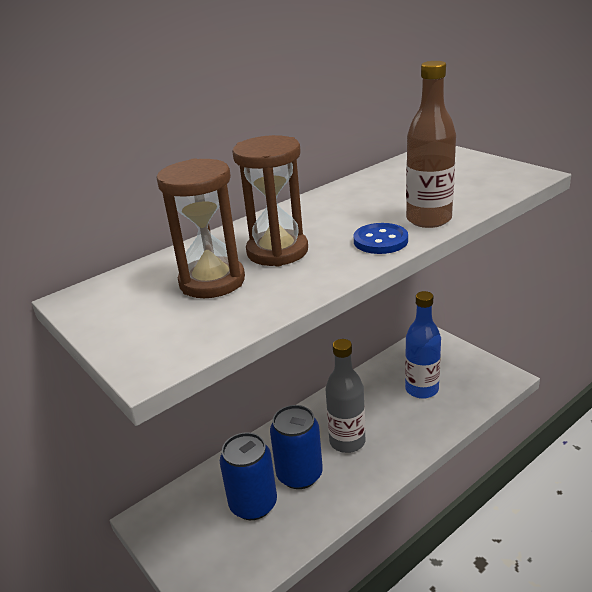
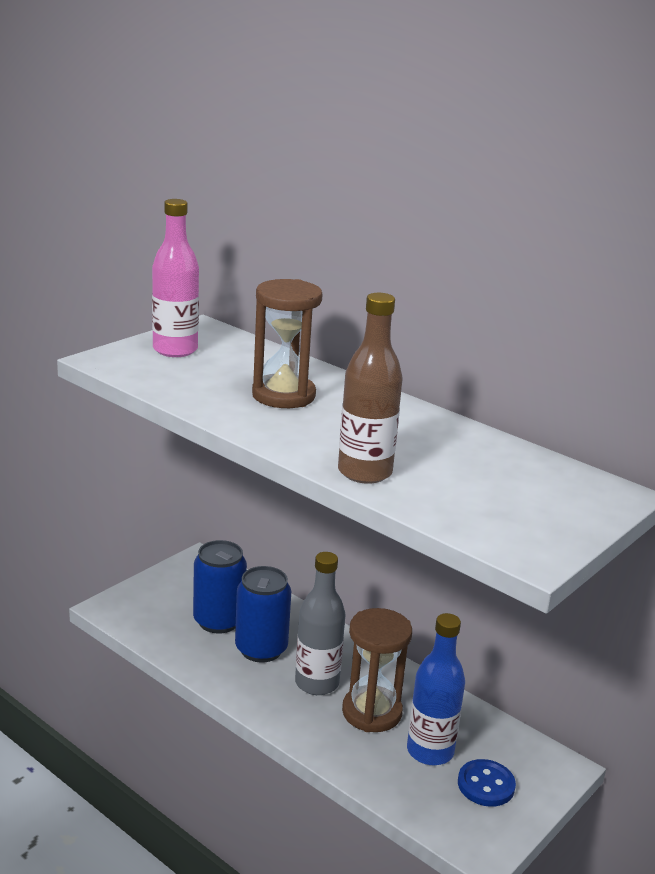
camera: 75 degrees right, 5 degrees down
brown hourglass [157,159,245,298] -> brown hourglass moved to [342,608,412,732]
blue button [354,223,408,254] -> blue button moved to [458,759,516,807]
none -> pink bottle [152,199,199,357]

